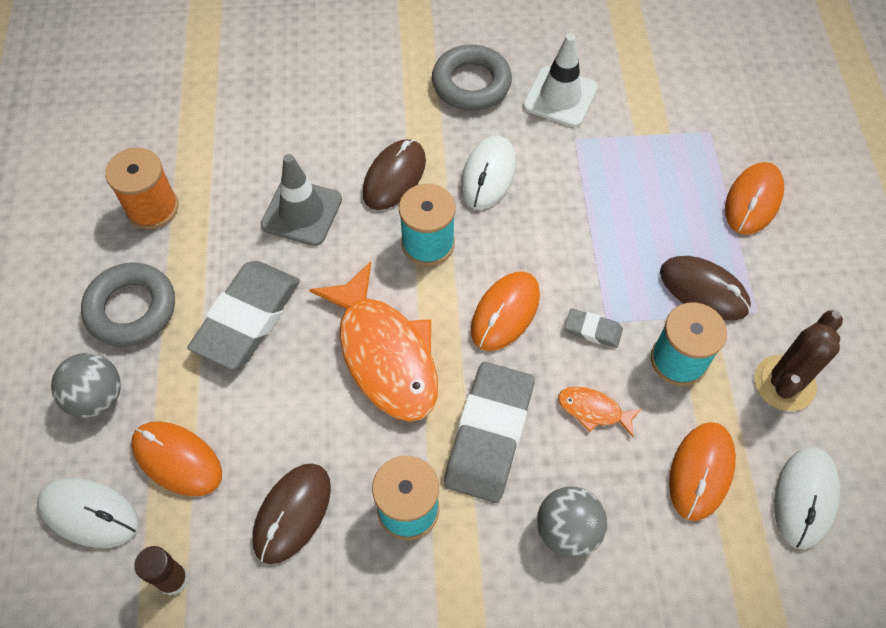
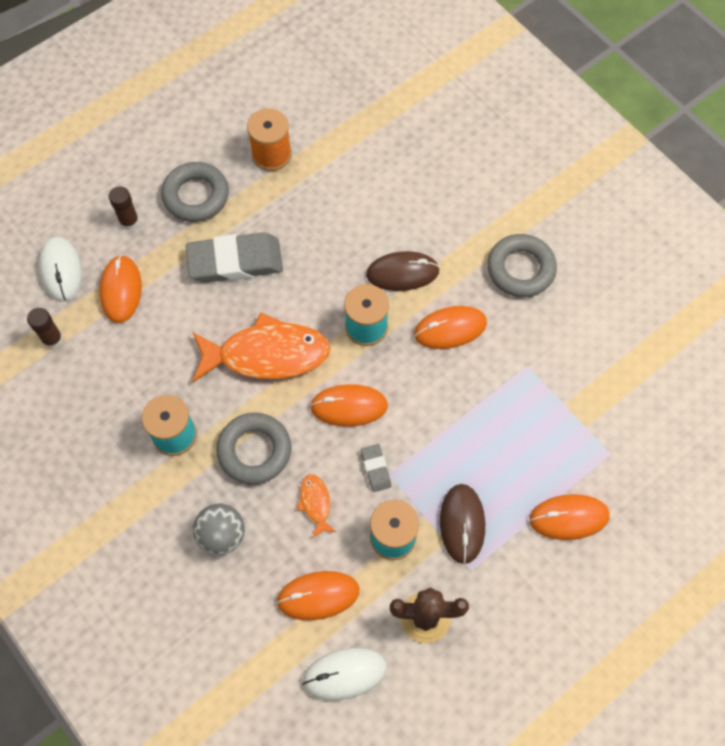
camera: 55 degrees right, 5 degrees up
grey ball [51,353,121,418] -> brown glue stick [109,186,139,230]
brown mouse [252,463,331,564] -> none
grey traffic cone [261,154,342,246] -> none
orange fish [309,261,438,422] -> orange fish turned 120 degrees counterclockwise [193,312,331,382]
grey eraser [444,362,534,503] -> grey ring [216,413,291,484]
white mouse [461,136,516,210] -> orange mouse [414,306,487,349]
white traffic cone [523,33,598,127] -> none

